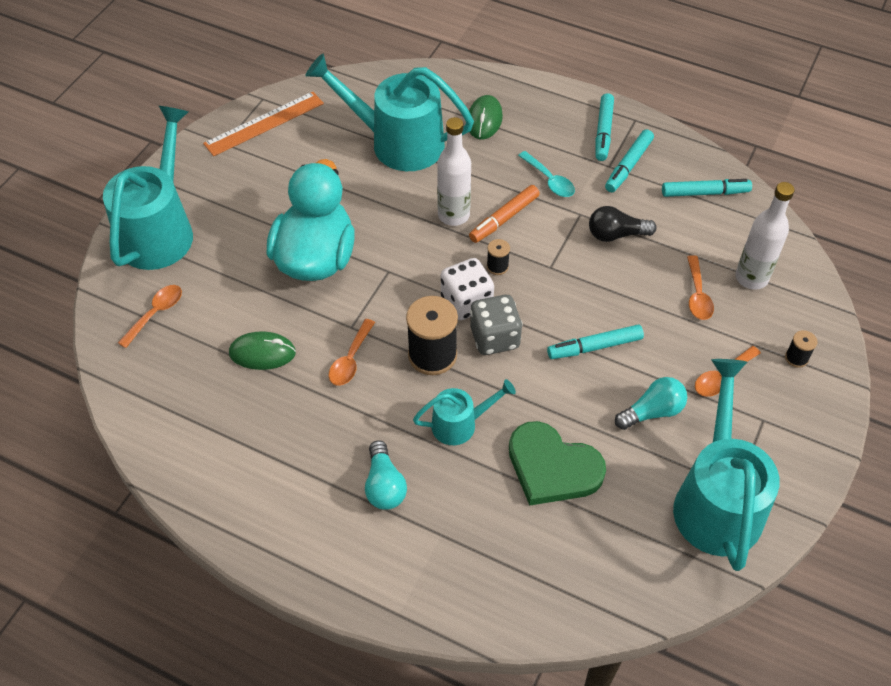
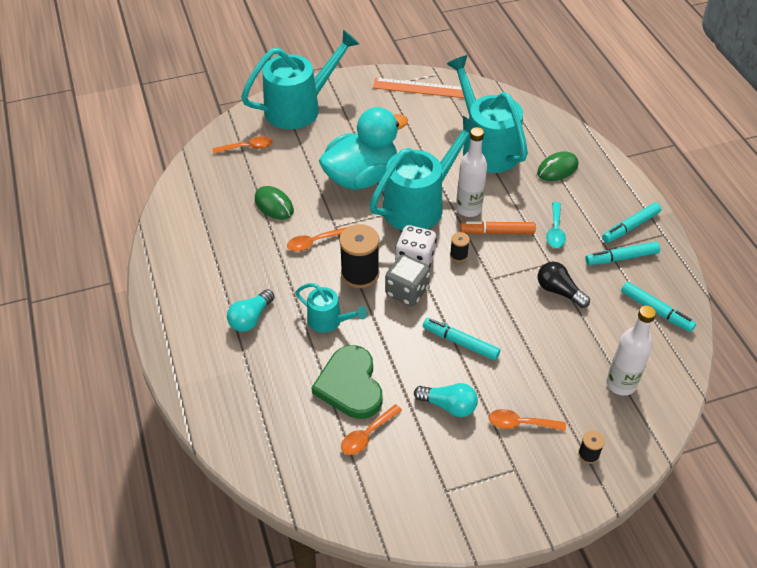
camera: 45 degrees right, 5 degrees down
turquoise watering can [673,359,780,571] -> turquoise watering can moved to [369,116,480,230]
orange spoon [687,255,714,320] -> orange spoon moved to [341,404,402,455]

